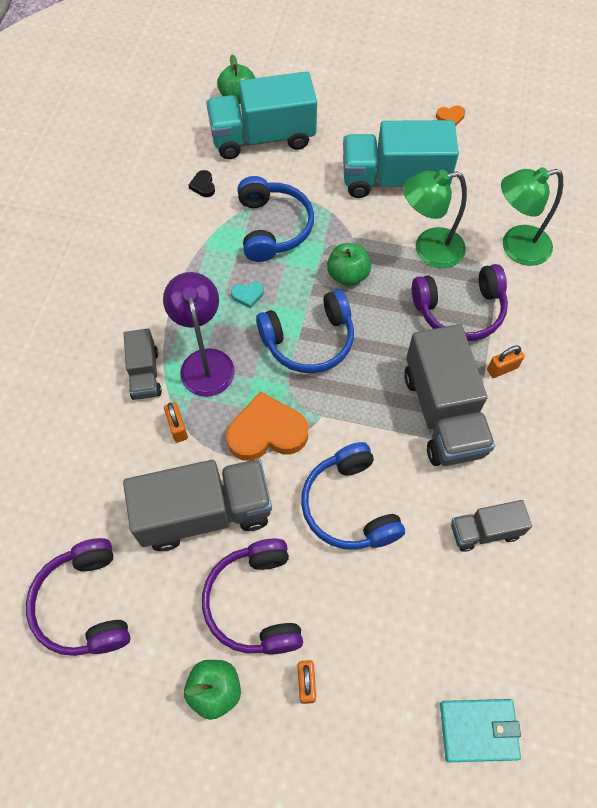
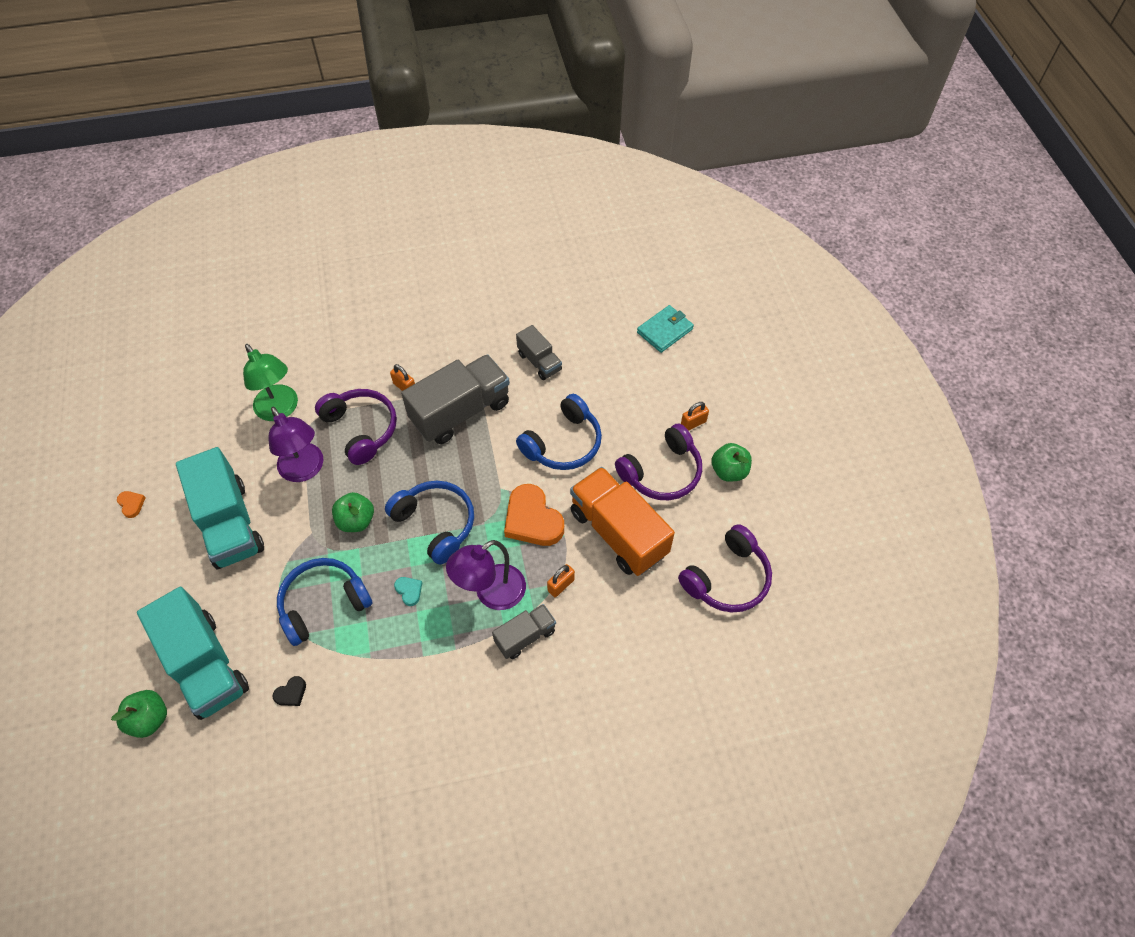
camera: 115 degrees left, 5 degrees down
grey truck [123,459,272,551] -> orange truck [570,467,675,576]
green lamp [403,170,467,268] -> purple lamp [268,407,323,482]
turquoise wallet [440,699,521,762] -> turquoise wallet turned 75 degrees clockwise [637,305,694,353]

